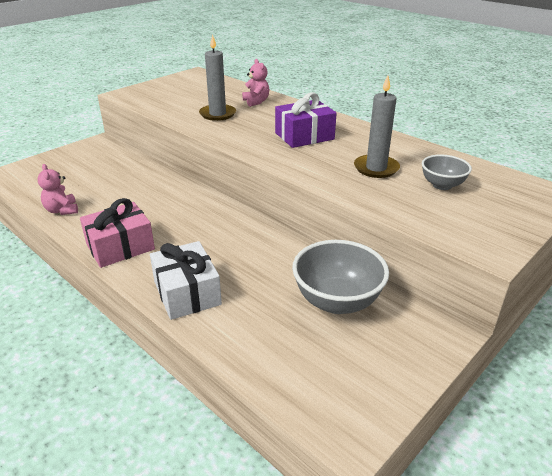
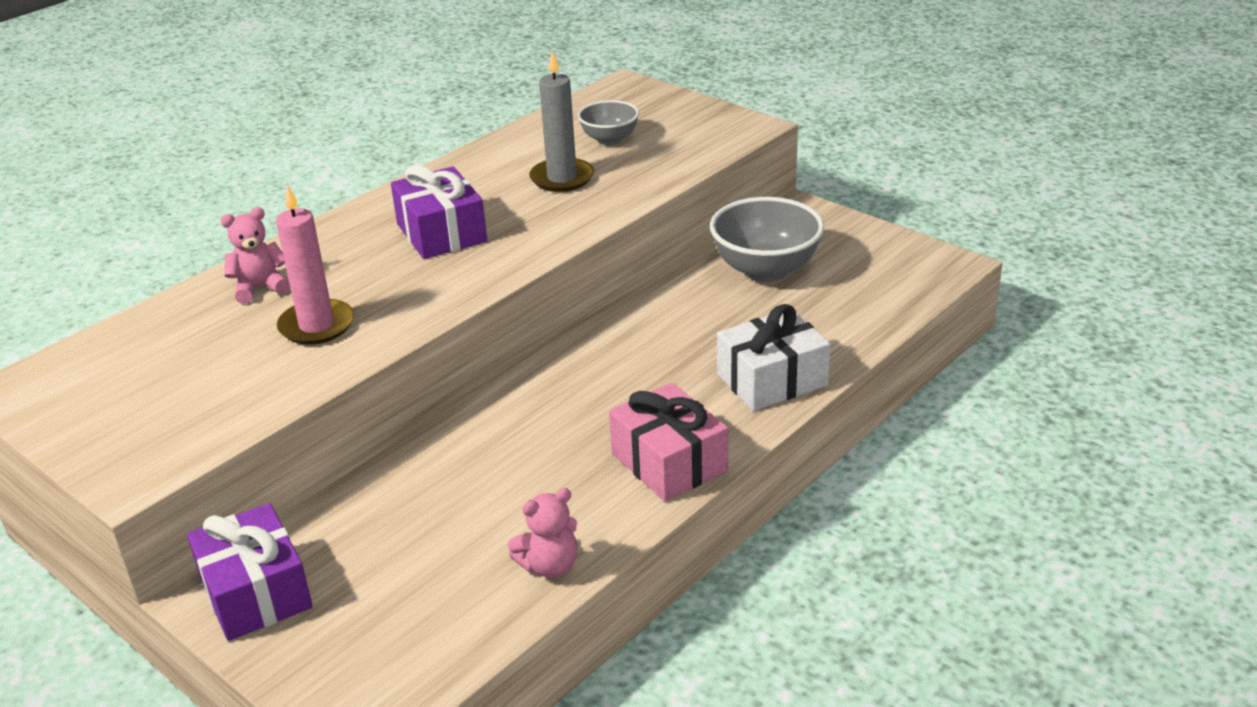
camera: 90 degrees left, 0 degrees up
grey candle [199,34,236,121] -> pink candle [276,185,354,345]
none -> purple gift [187,503,313,641]

